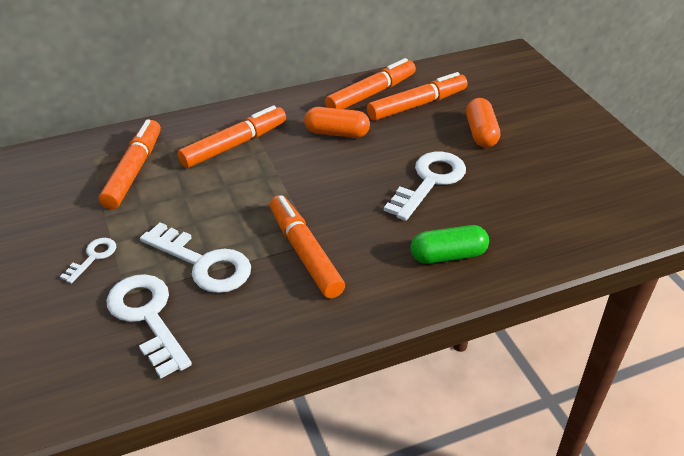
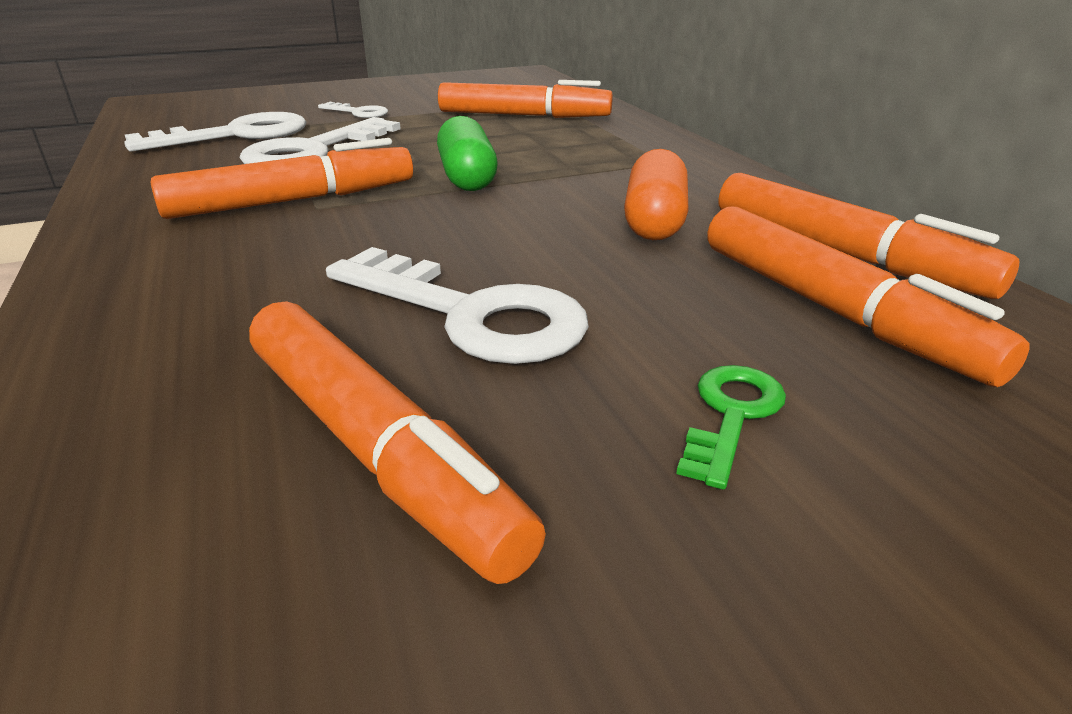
camera: 90 degrees right, 10 degrees down
orange marker [178,105,286,168] -> orange marker moved to [249,302,546,584]
green capsule [410,225,489,264] -> green capsule moved to [437,116,498,191]
orange capsule [466,98,500,148] -> green key [676,365,786,490]

